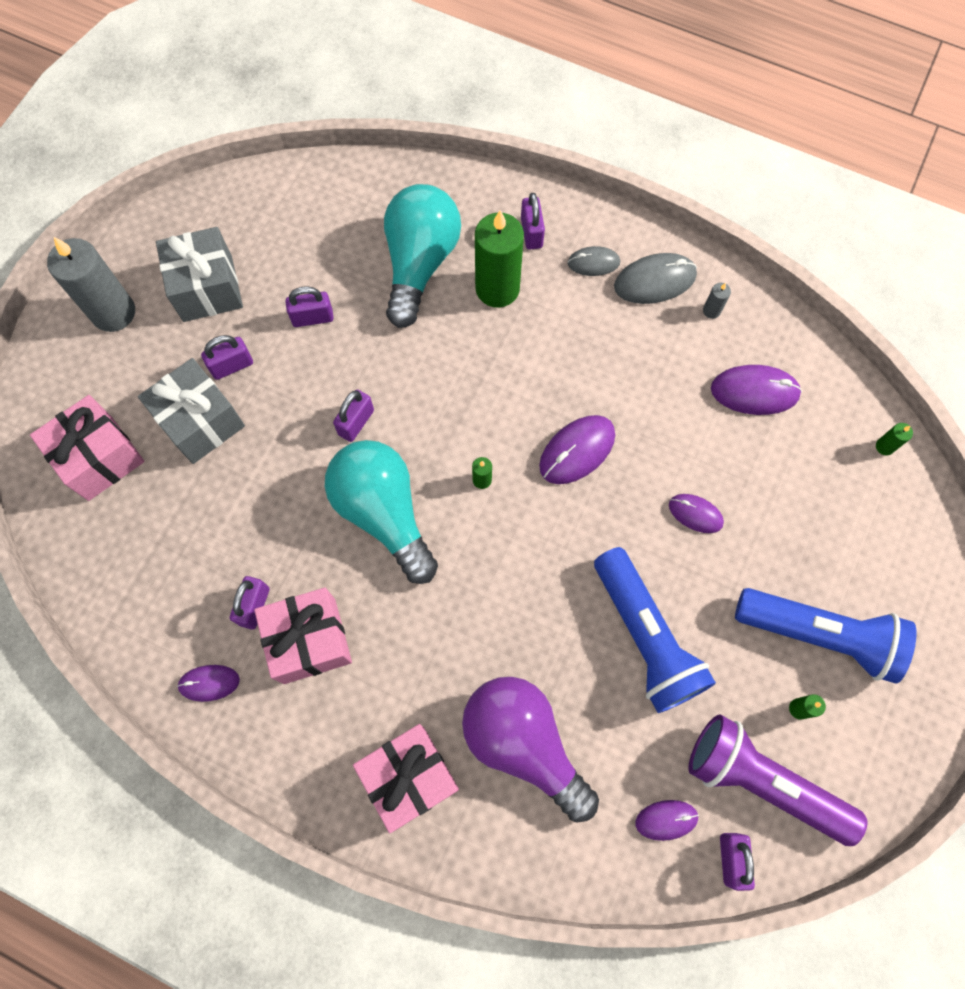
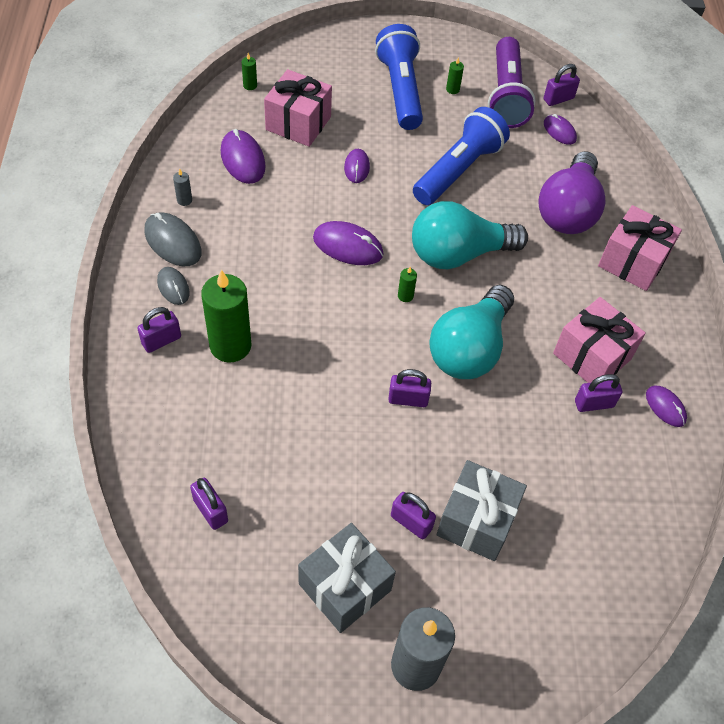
camera: 120 degrees left, 15 degrees down
pink gift [30,395,145,501] -> pink gift moved to [264,69,332,147]
purple padlock [285,286,334,327] -> purple padlock moved to [190,478,228,530]
turquoise light bulb [384,184,461,328] -> turquoise light bulb moved to [412,201,528,269]

